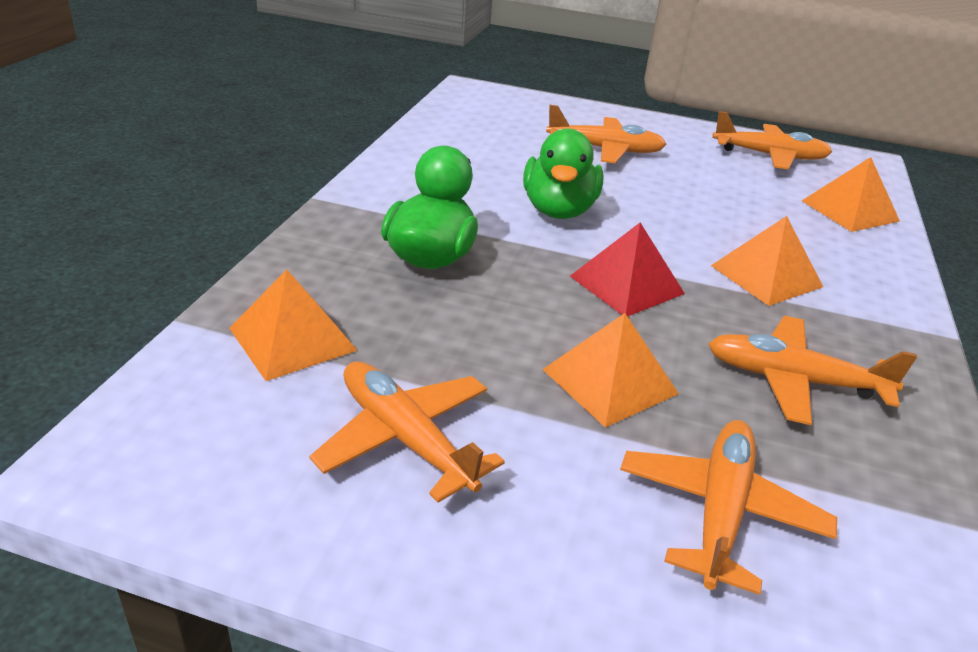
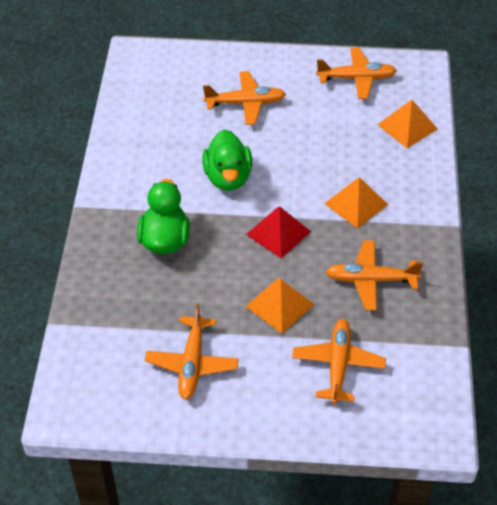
camera: 10 degrees left, 15 degrees up
orange pyramid [229,269,358,381] -> none
orange plane [309,361,505,503] -> orange plane turned 120 degrees counterclockwise [145,304,239,400]

